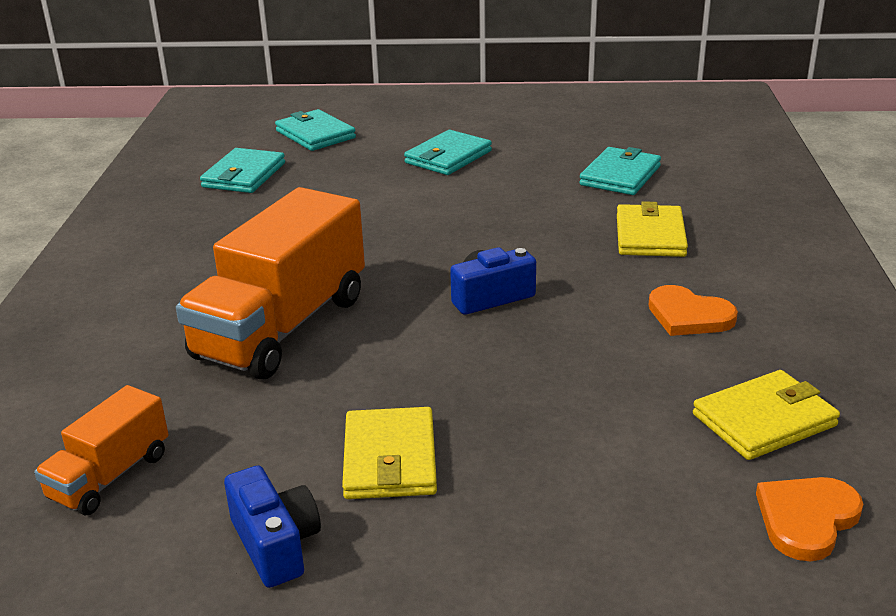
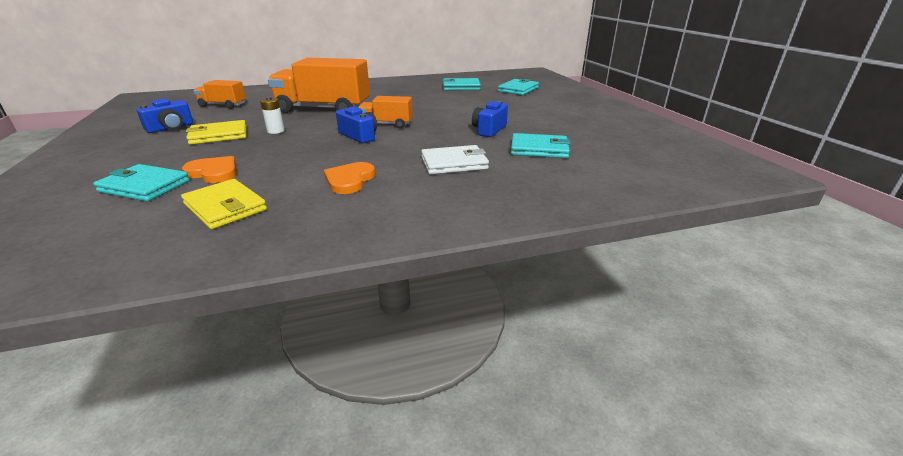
camera: 70 degrees right, 0 degrees up
turquoise wallet [404,130,492,175] -> turquoise wallet moved to [93,164,190,201]
yellow wallet [617,201,688,257] -> white wallet [421,145,489,174]
orange heart [756,477,863,561] -> orange heart moved to [182,156,237,183]
none -> white battery [260,97,285,134]
none -> orange truck [358,96,413,128]
none -> blue camera [472,101,508,137]

